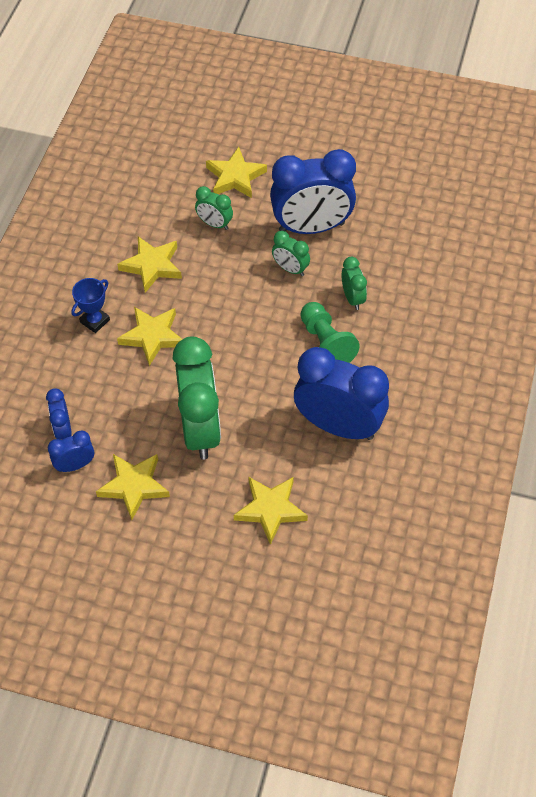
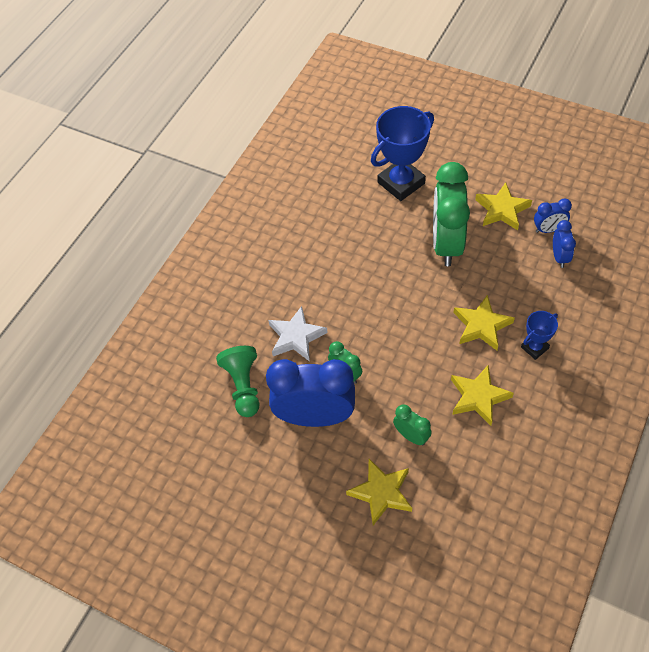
camera: 165 degrees left, 0 degrees up
yellow star [234,477,308,545] -> blue trophy [371,106,434,201]
blue clock [294,347,389,440] -> none
green pawn [301,302,360,363] -> green pawn moved to [216,346,260,417]
green clock [342,257,367,310] -> white star [268,306,328,362]

